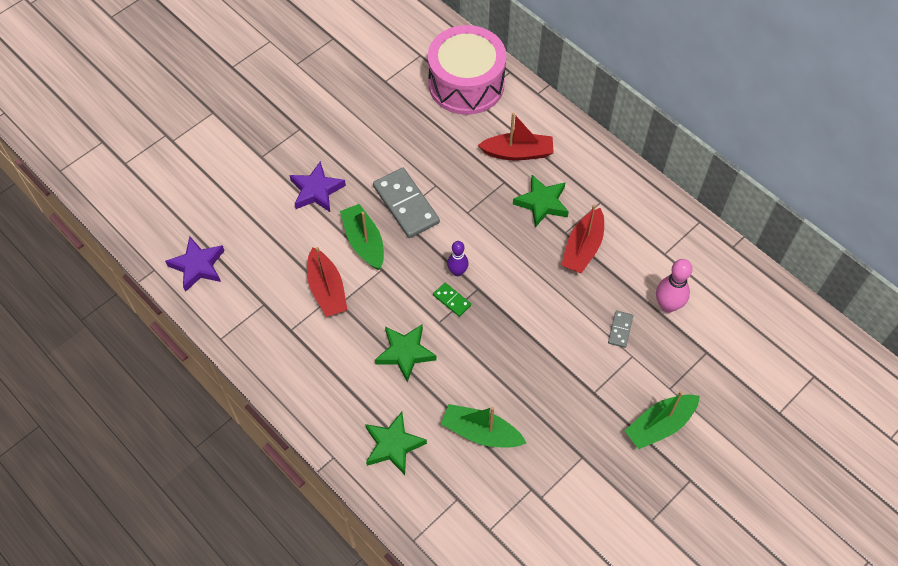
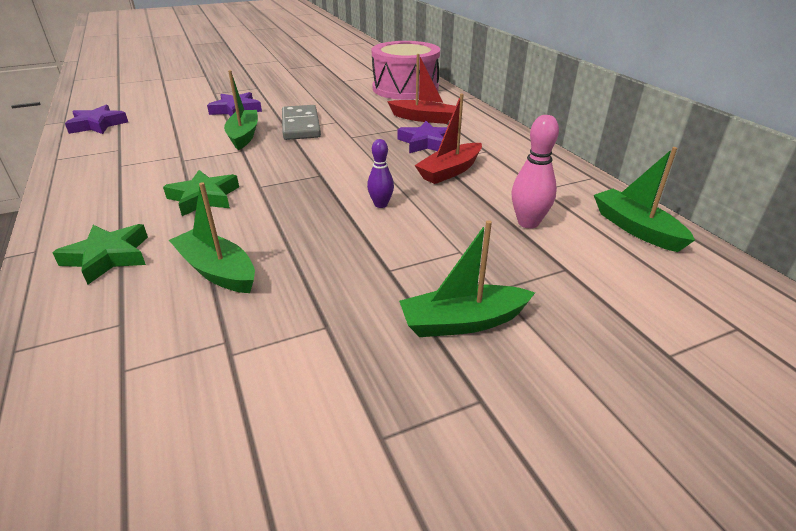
camera: 20 degrees right, 25 degrees down
red boat [307,247,347,317] -> none
green domino [433,283,471,317] -> none
purple bowling pin [447,241,469,276] -> purple bowling pin moved to [367,139,394,208]
green star [513,175,569,227] -> purple star [398,121,447,153]
grey domino [608,311,633,348] -> none
none -> green boat [594,147,695,252]

